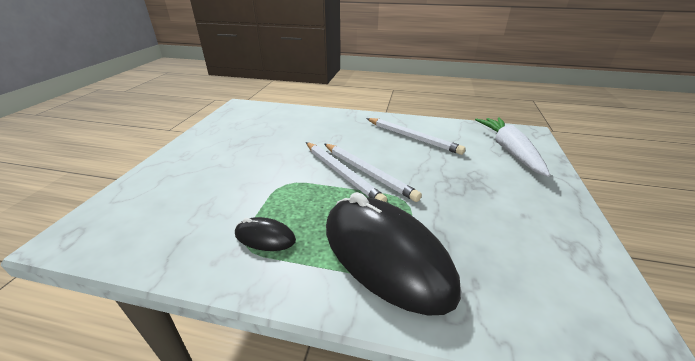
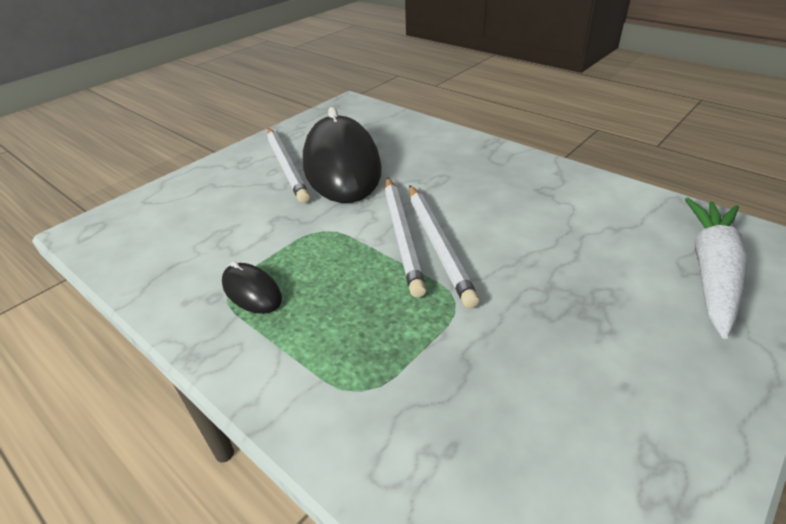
camera: 30 degrees right, 5 degrees up
black mouse [326,192,461,316] -> black mouse moved to [303,107,382,203]
white pencil [366,118,465,155] -> white pencil moved to [267,128,310,203]

